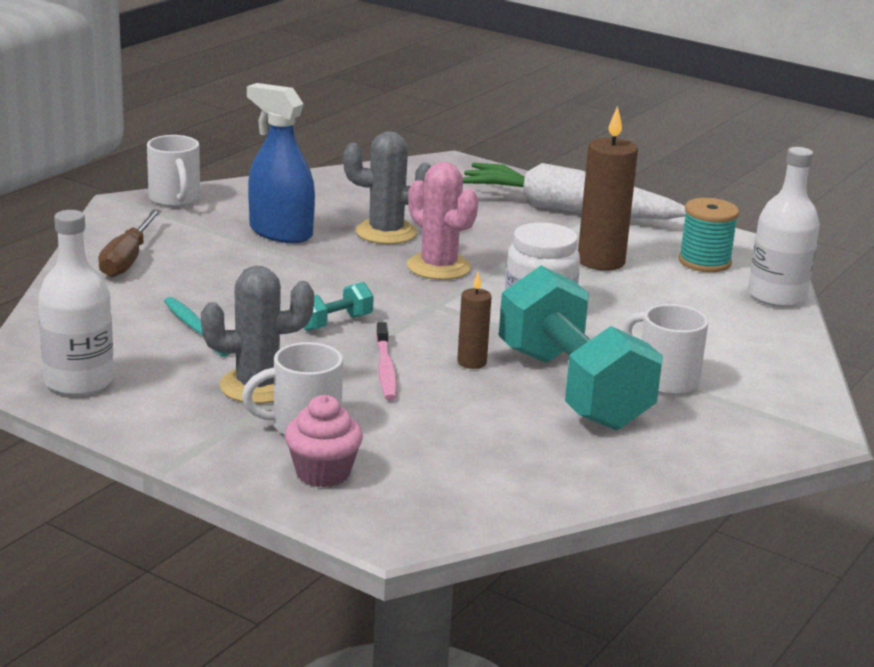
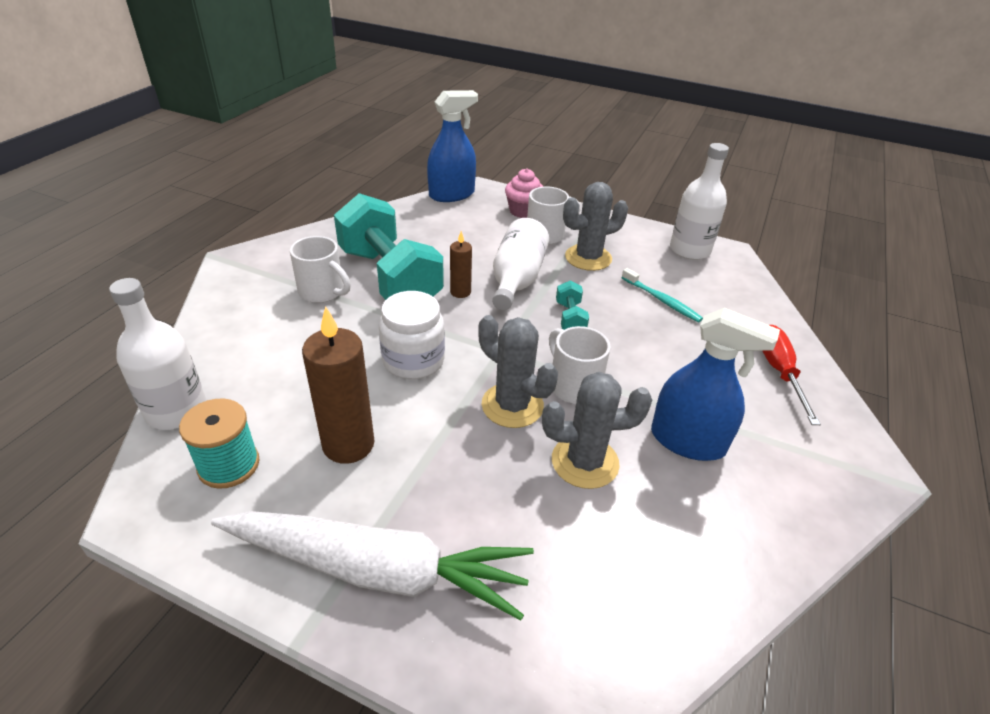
camera: 170 degrees right, 15 degrees up
brown screwdriver [98,209,161,277] -> red screwdriver [762,325,821,425]
white mug [147,135,200,207] -> white mug moved to [549,326,611,404]
turquoise dumbbell [304,282,374,331] -> turquoise dumbbell turned 45 degrees counterclockwise [556,280,589,330]
pink toothbrush [376,322,397,400] -> white bottle [492,218,549,310]
pink cactus [407,162,479,280] -> grey cactus [478,315,558,428]
none -> blue spray bottle [427,90,478,202]

